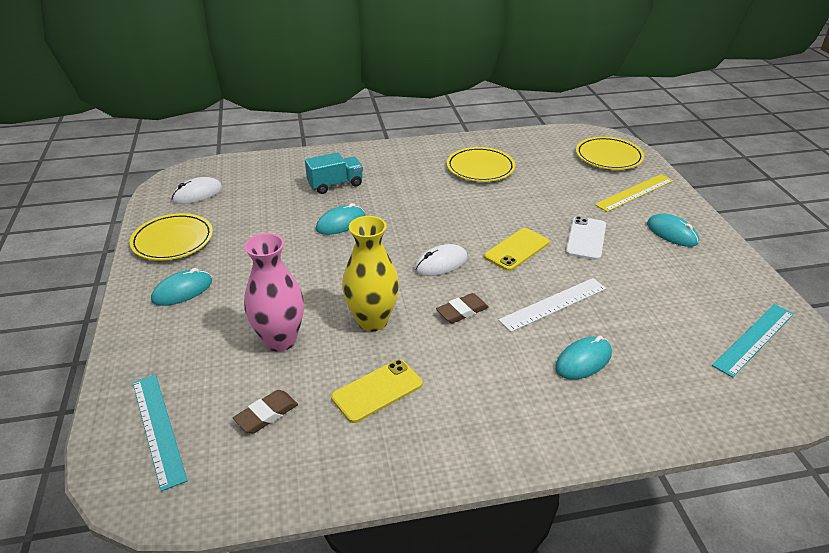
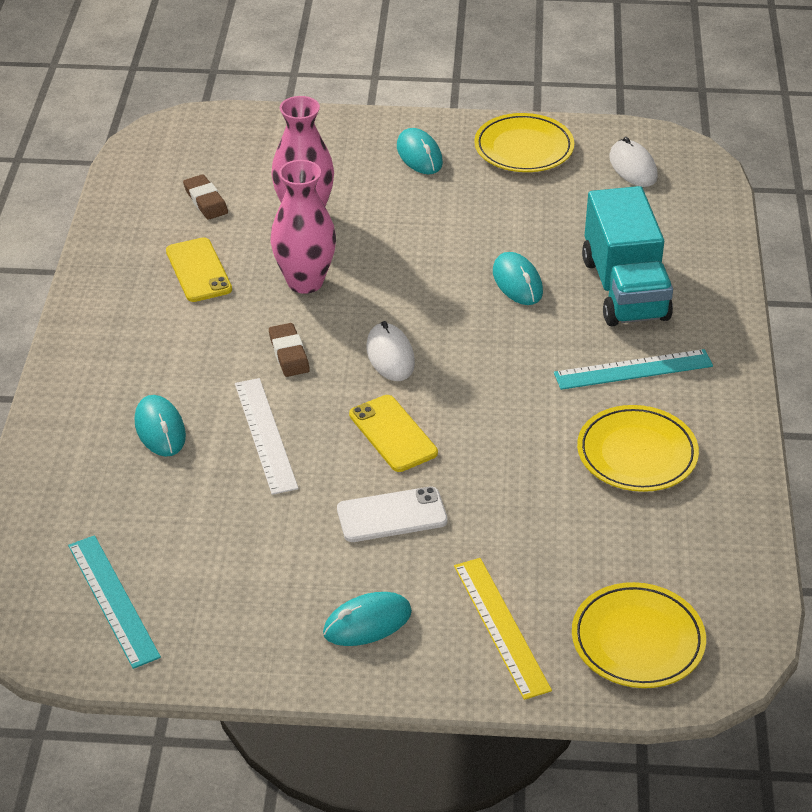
camera: 105 degrees right, 5 degrees up
turquoise ruler [133,375,188,492] -> turquoise ruler moved to [554,349,713,390]
turquoise truck [305,152,363,194] -> turquoise truck [582,186,673,326], size x1.67
yellow vase [342,216,399,331] -> pink vase [271,160,336,294]
white phone [566,216,606,260] -> white phone turned 45 degrees counterclockwise [337,487,448,542]

